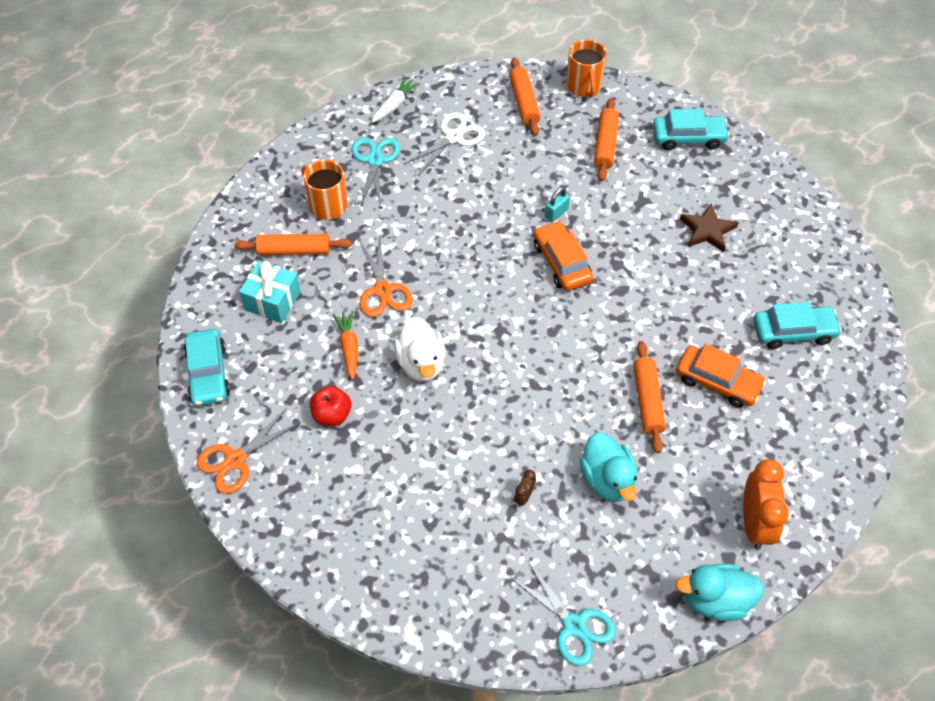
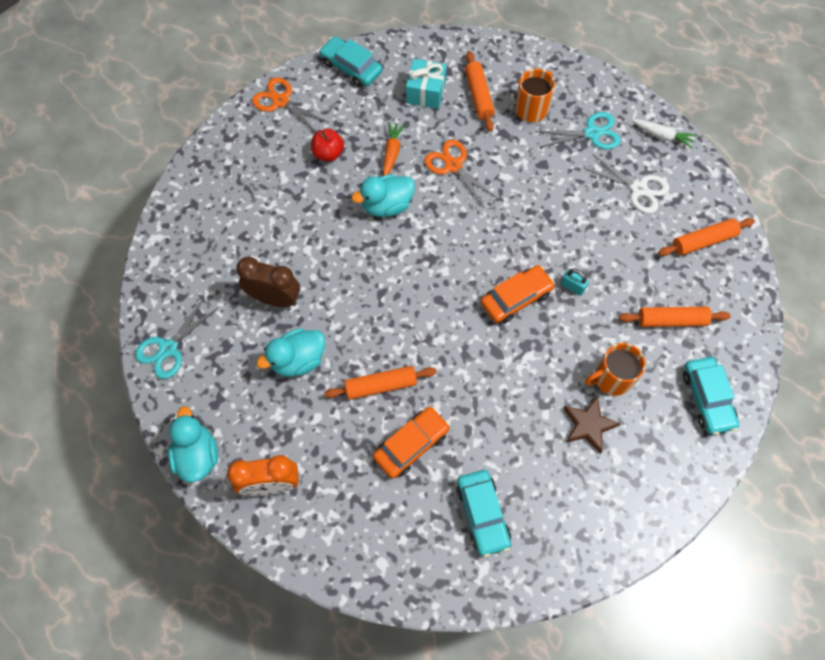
camera: 80 degrees right, 10 degrees up
turquoise car [184,329,230,406] -> turquoise car turned 60 degrees clockwise [319,36,383,87]
orange carrot [332,311,358,380] -> orange carrot turned 60 degrees counterclockwise [383,122,405,175]
orange scissors [360,239,413,317] -> orange scissors turned 75 degrees clockwise [425,140,498,207]
white duck [394,317,446,381] -> turquoise duck [352,175,415,217]
brown clock [514,470,536,507] -> brown clock [236,257,300,307], size x2.25
orange mug [566,39,607,98] -> orange mug moved to [585,343,646,396]
orange car [676,344,766,408] -> orange car turned 150 degrees counterclockwise [373,407,450,478]

